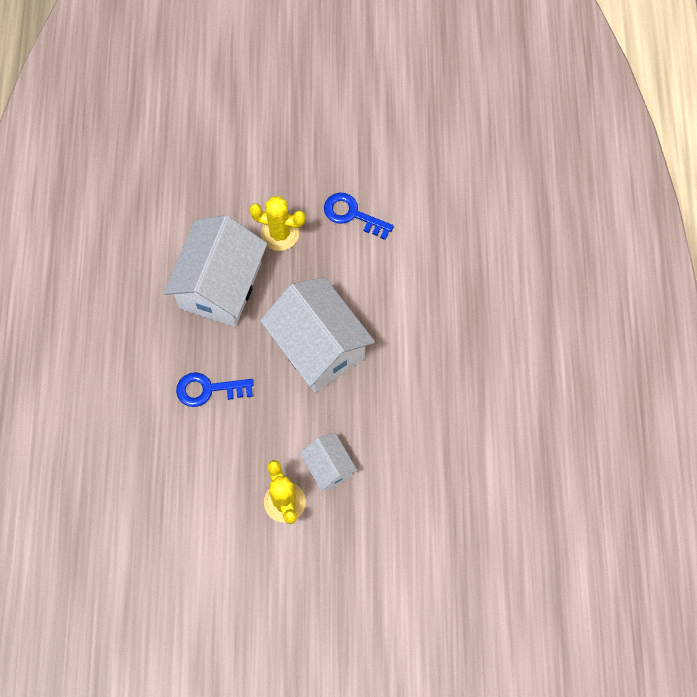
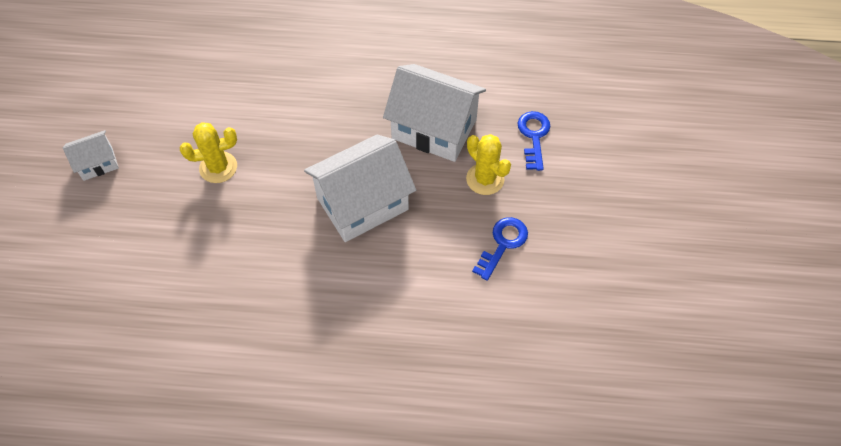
camera: 95 degrees right, 10 degrees down
blue key [176,372,254,407] -> blue key moved to [518,111,550,171]
yellow cactus [249,196,306,251] -> yellow cactus turned 60 degrees counterclockwise [466,134,511,195]
white house [300,433,357,492] -> white house moved to [62,130,119,181]

